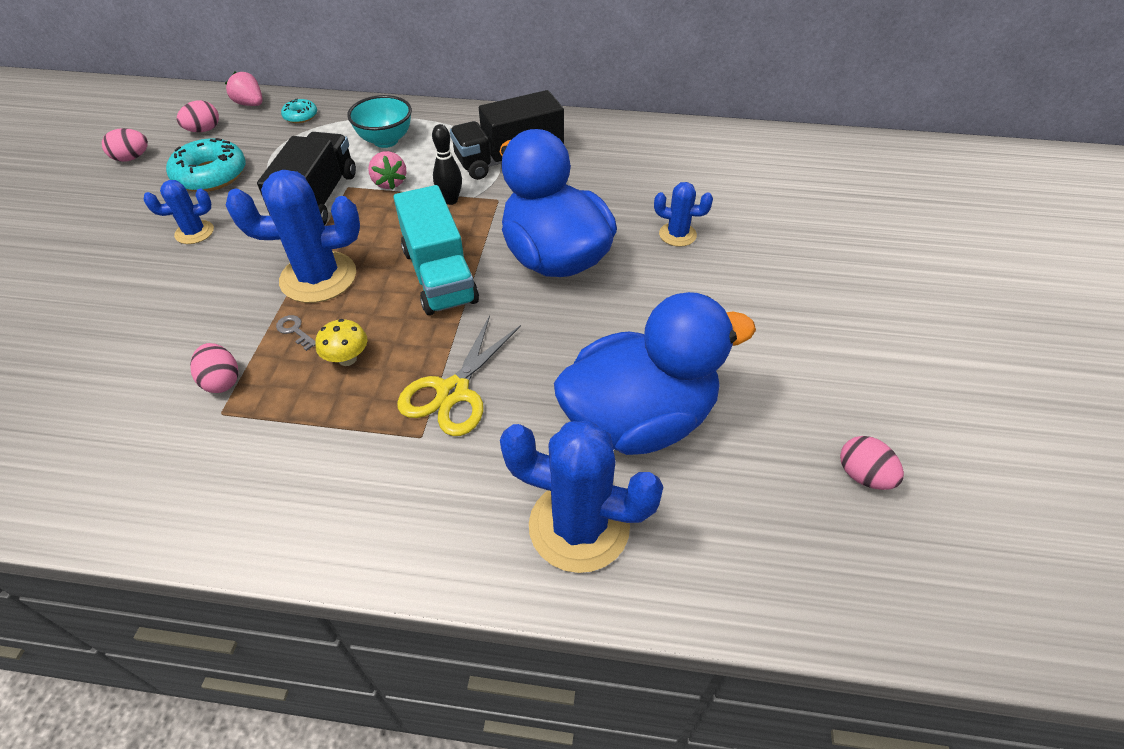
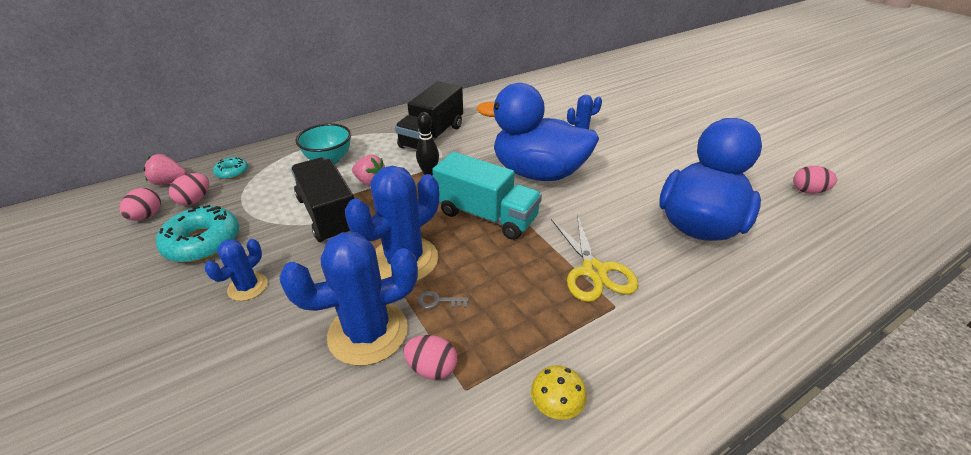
camera: 40 degrees left, 10 degrees down
pink egg [102,128,148,162] -> pink egg moved to [169,173,209,205]
yellow mushroom [315,319,367,366] -> yellow mushroom moved to [531,365,587,419]
blue cactus [500,420,663,573] -> blue cactus moved to [280,232,418,366]

